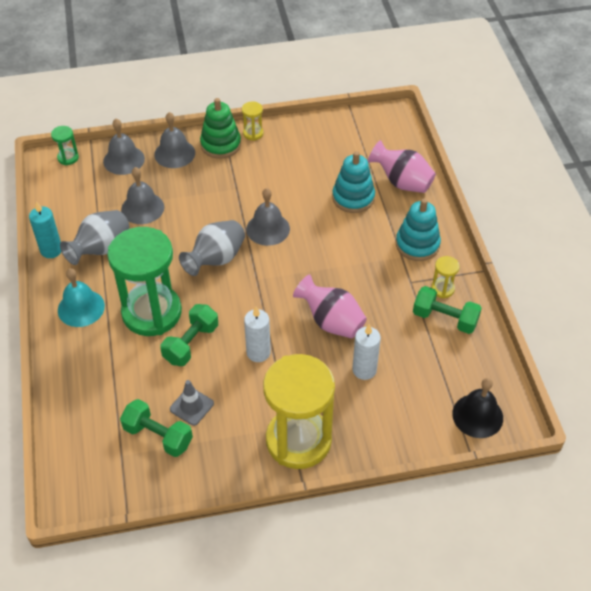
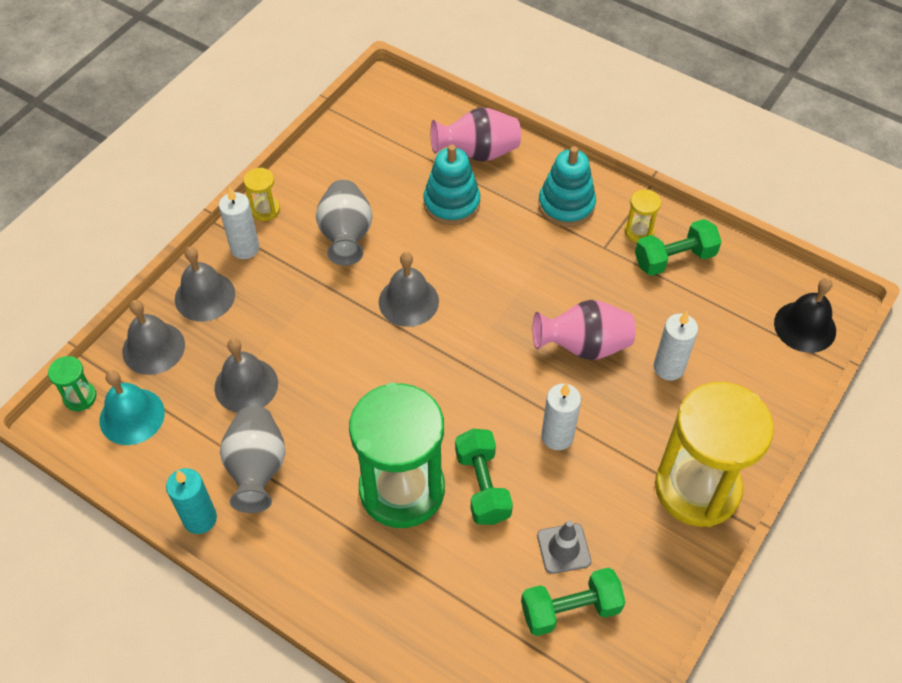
camera: 45 degrees left, 5 degrees up
turquoise bell [58,268,105,327] -> turquoise bell moved to [100,370,165,445]
grey vase [179,220,245,276] -> grey vase moved to [316,180,372,266]
green stacking toy [200,98,241,159] -> white candle [219,186,260,259]

